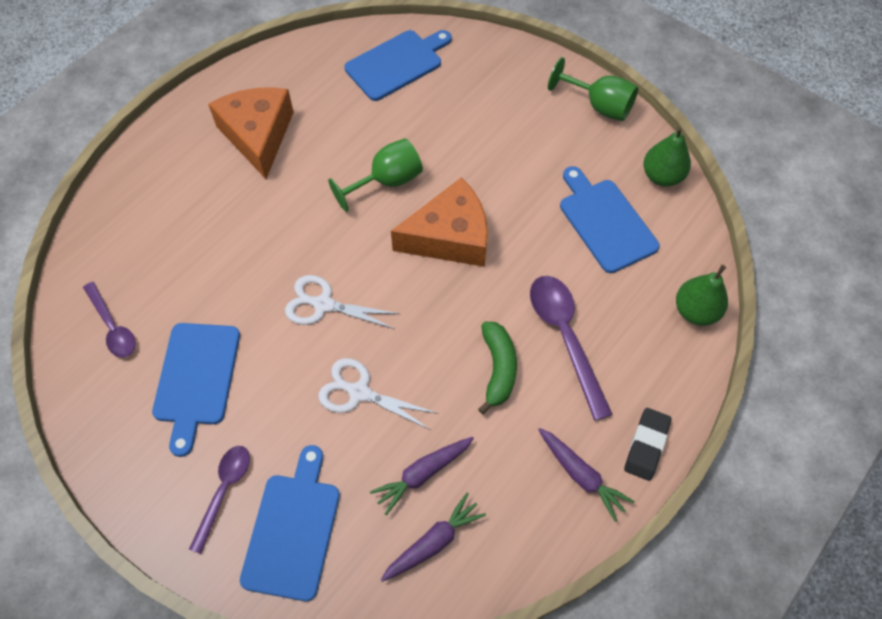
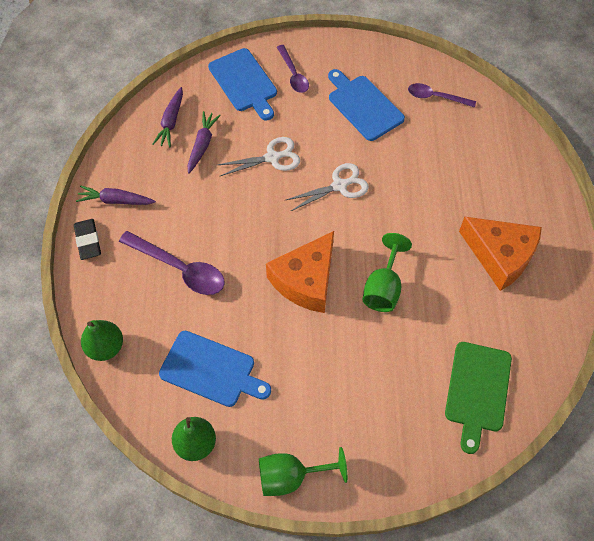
camera: 140 degrees right, 0 degrees up
blue cutting board [344,30,452,101] -> green cutting board [445,342,512,454]
green banana [478,322,517,414] -> none

